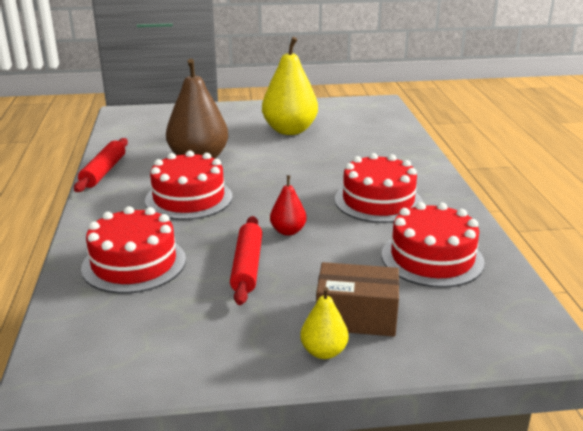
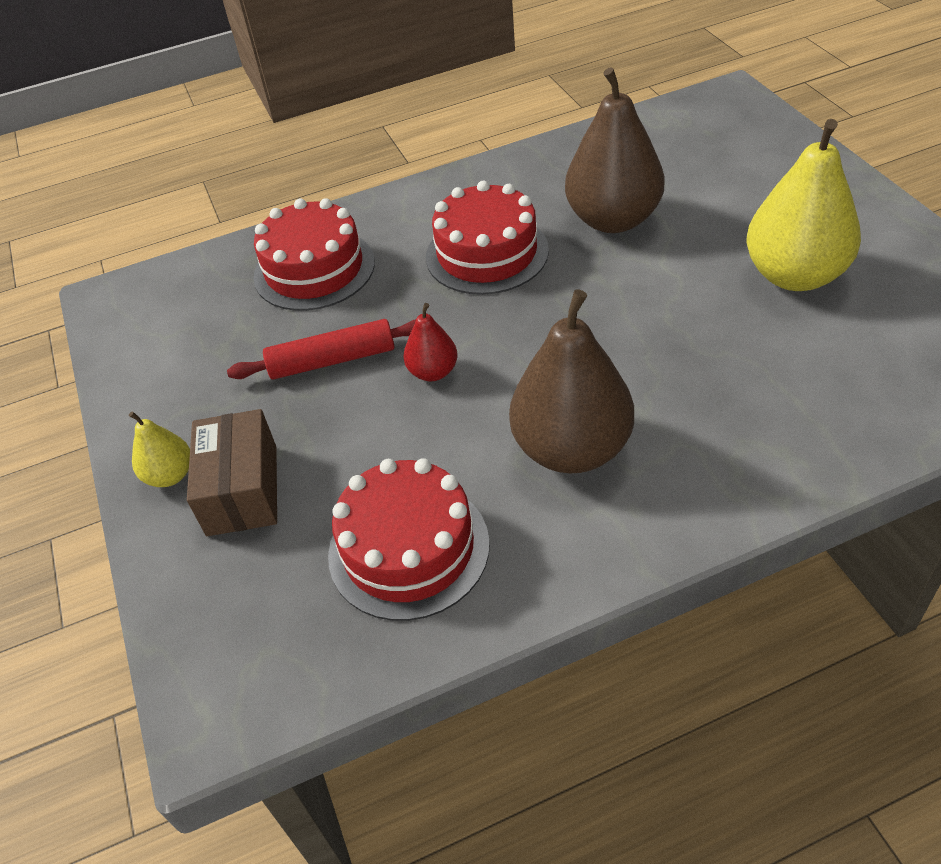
camera: 80 degrees right, 20 degrees up
red rolling pin [74,138,128,192] -> none
red cake [335,153,423,223] -> brown pear [509,290,634,473]

